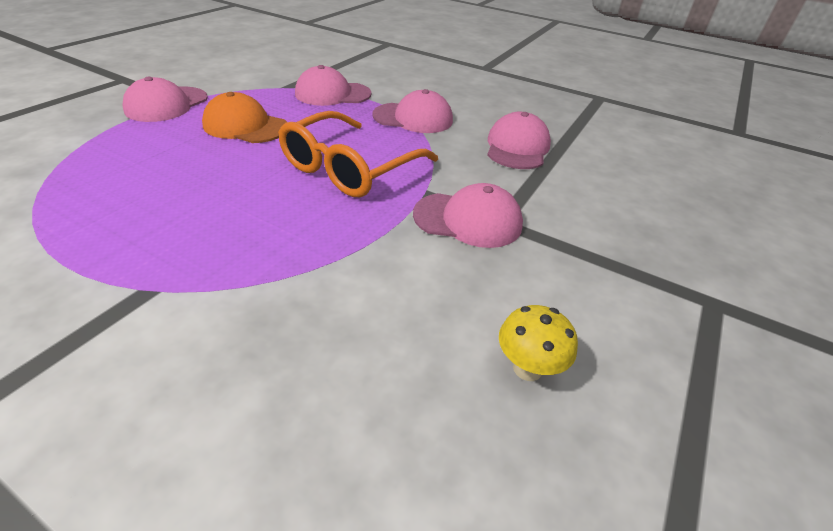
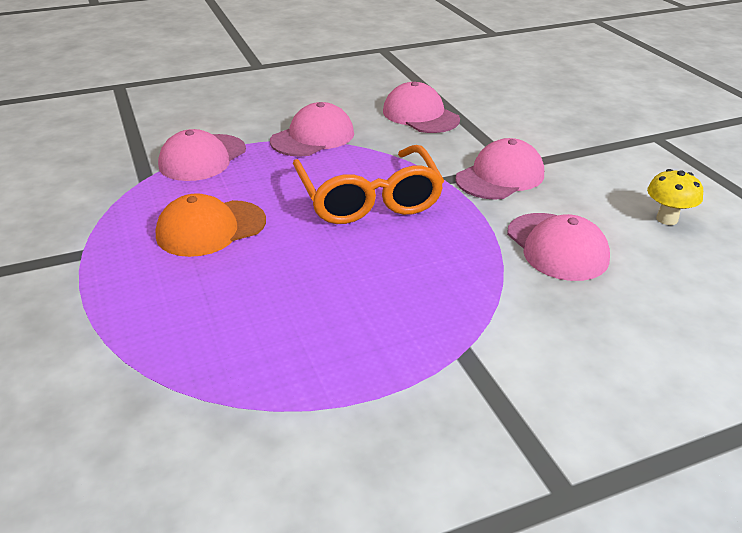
camera: 50 degrees left, 5 degrees down
pink cap [123,77,208,122] -> pink cap moved to [507,213,610,281]

